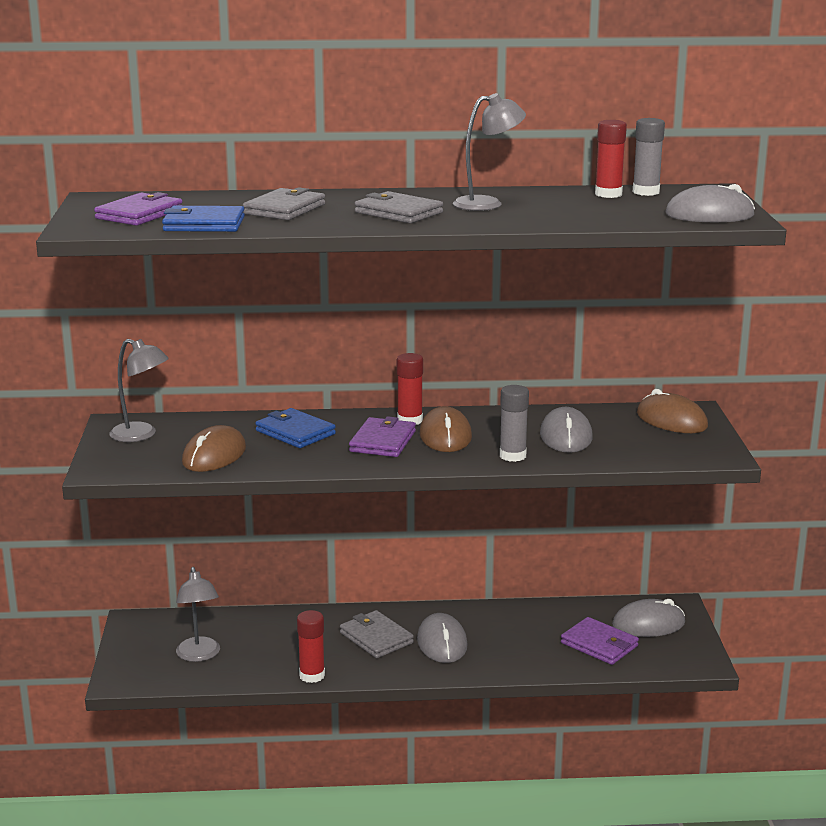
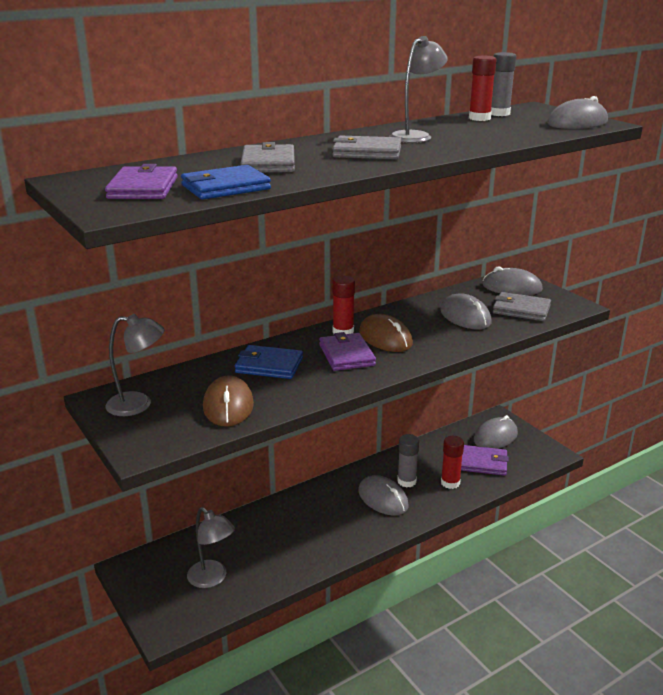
camera: 30 degrees left, 5 degrees up
red glue stick [297,610,325,683] -> red glue stick moved to [441,436,464,489]
grey wallet [340,610,414,658] -> grey wallet moved to [493,292,551,321]
grey glue stick [500,385,529,462] -> grey glue stick moved to [397,434,419,487]
brown mouse [637,389,708,433] -> grey mouse [482,266,543,296]

